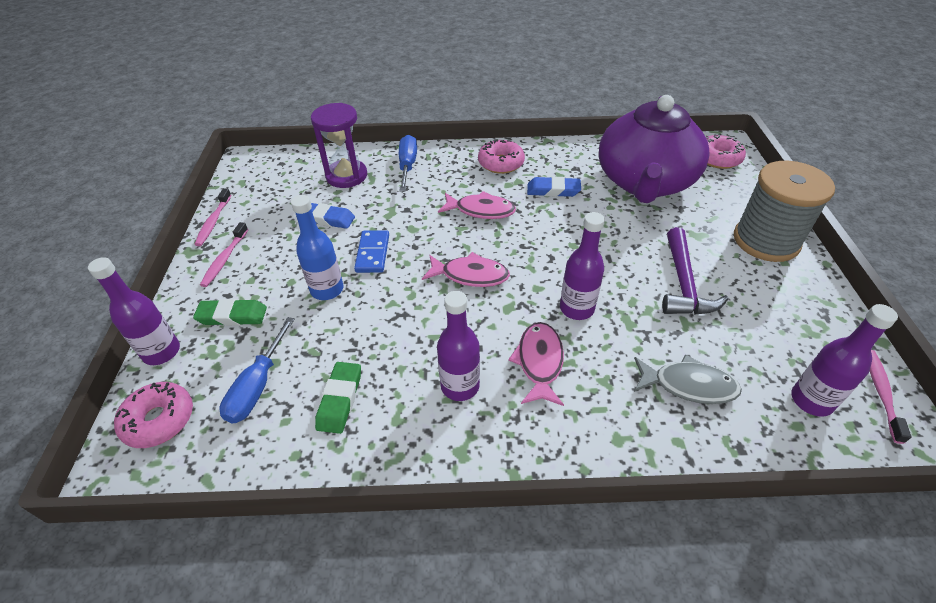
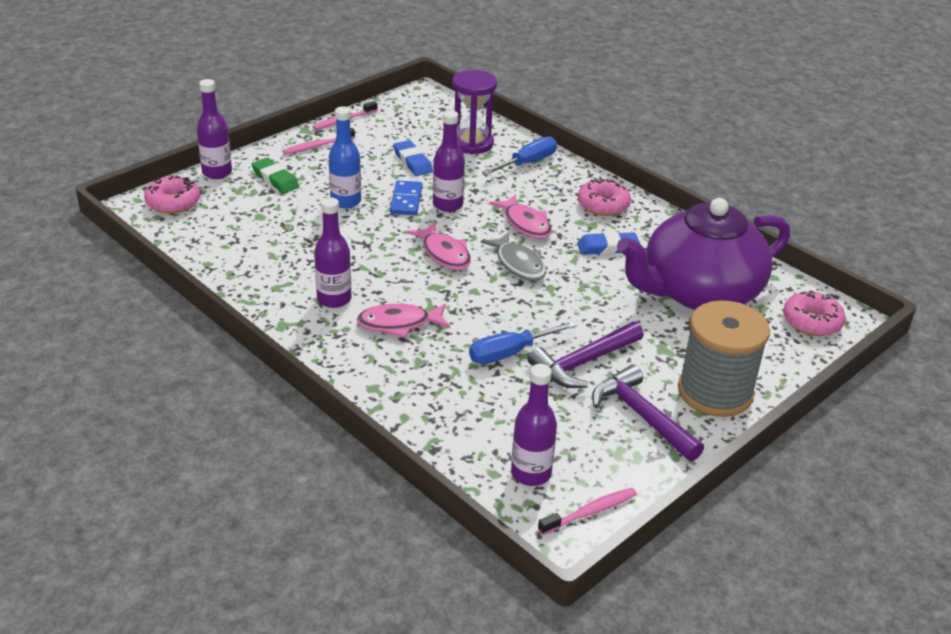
camera: 45 degrees right, 10 degrees down
blue screwdriver [219,317,295,423] -> blue screwdriver moved to [469,321,577,364]
green eraser [315,362,361,434] -> none
blue domino [354,230,389,273] -> blue domino turned 45 degrees counterclockwise [390,180,422,215]
pink fish [508,322,564,406] -> pink fish turned 150 degrees counterclockwise [357,304,450,338]
blue eraser [527,177,581,197] -> blue eraser turned 60 degrees counterclockwise [577,232,640,255]
purple bottle [560,212,605,320] -> purple bottle moved to [433,110,465,212]
grey fish [634,354,742,404] -> grey fish moved to [481,232,546,281]
none -> purple hammer [592,364,704,461]

